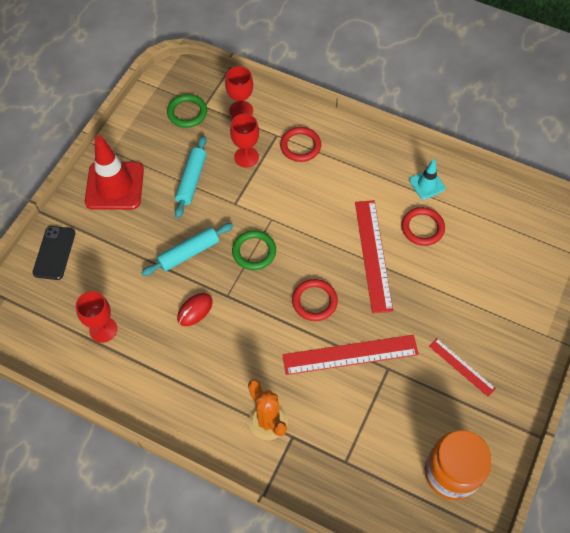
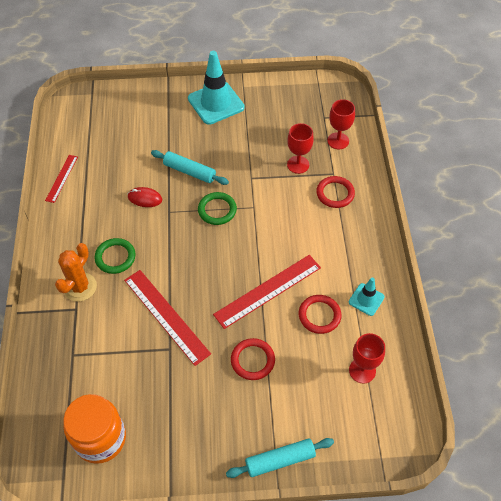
camera: 60 degrees right, 5 degrees down
black phone [33,226,75,280] -> none
red goblet [76,291,117,343] -> red goblet moved to [349,333,385,384]
red traffic cone [85,136,144,210] -> turquoise traffic cone [188,51,245,125]
green ring [167,94,207,128] -> green ring moved to [95,238,136,274]
turquoise rolling pin [175,136,207,218] -> turquoise rolling pin moved to [226,438,334,478]
red ring [292,279,338,321] -> red ring moved to [231,338,275,380]
red ruler [429,338,496,397] -> red ruler moved to [45,155,78,203]

